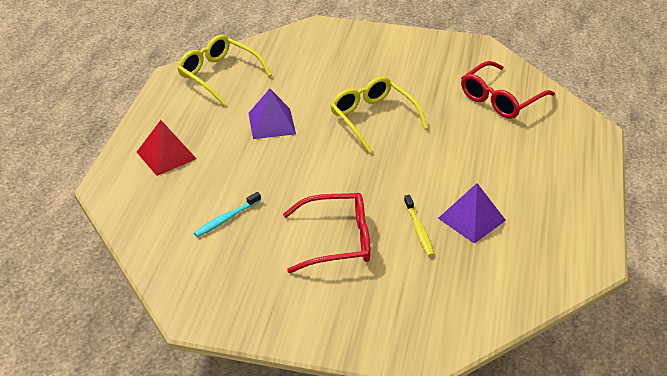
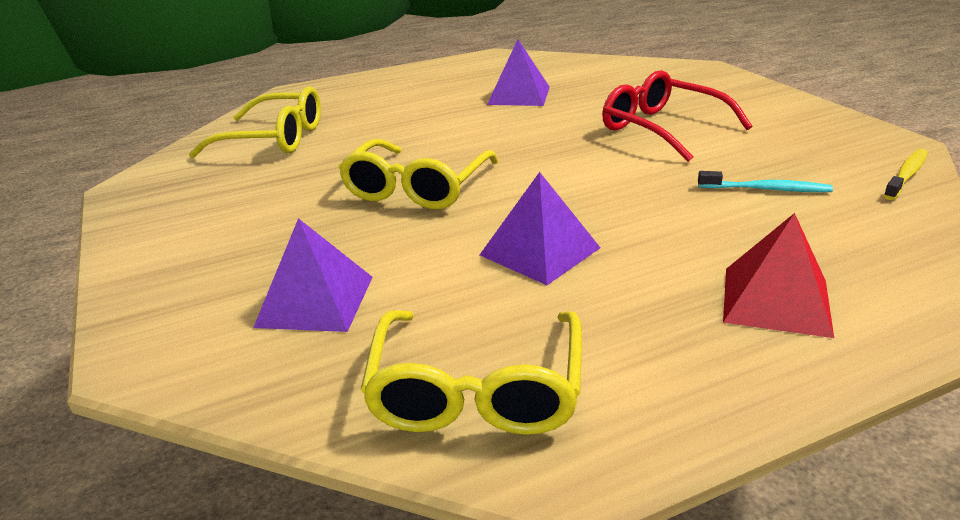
camera: 125 degrees left, 10 degrees down
yellow toothbrush [404,195,434,256] -> yellow toothbrush moved to [884,149,928,200]
red glasses [461,61,555,119] -> yellow glasses [189,86,321,158]
none -> purple pyramid [253,218,373,332]

